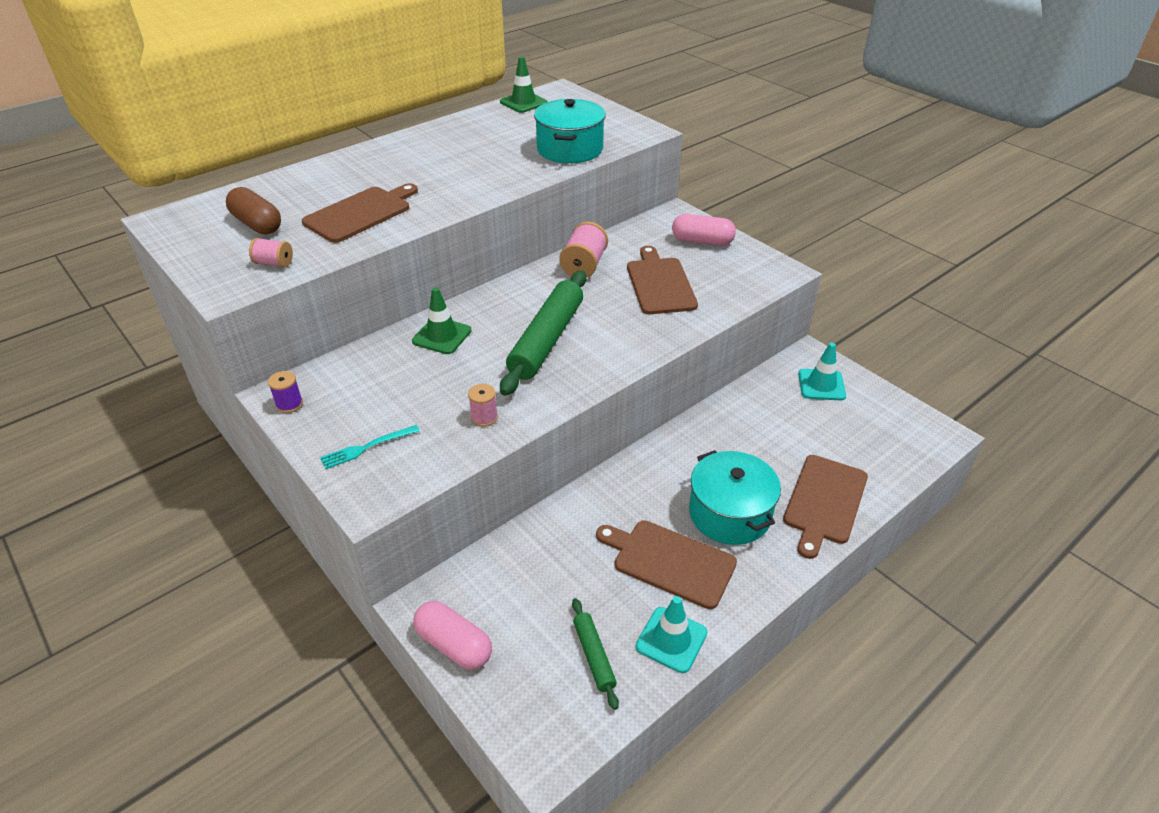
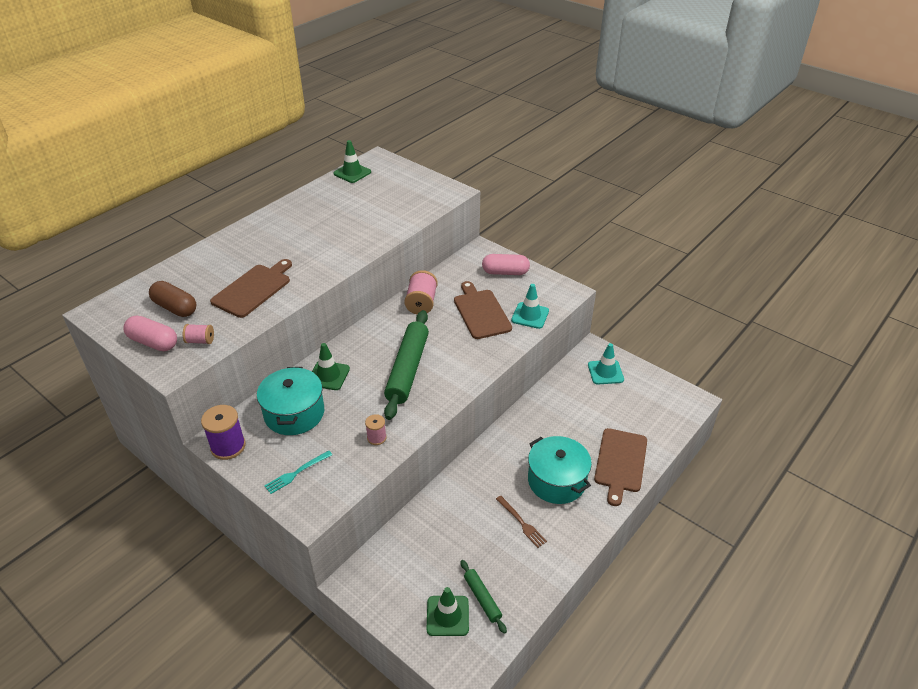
camera: 10 degrees left, 0 degrees up
purple spool [268,371,303,413] -> purple spool [201,405,246,460], size x1.75
pink capsule [414,601,492,670] -> pink capsule moved to [123,315,177,351]
turquoise pot [534,99,606,163] -> turquoise pot moved to [257,367,324,435]
brown cutting board [596,520,737,609] -> brown fork [496,496,547,548]
turquoise traffic cone [636,596,707,673] -> turquoise traffic cone moved to [511,284,549,329]
none -> green traffic cone [427,587,469,636]

